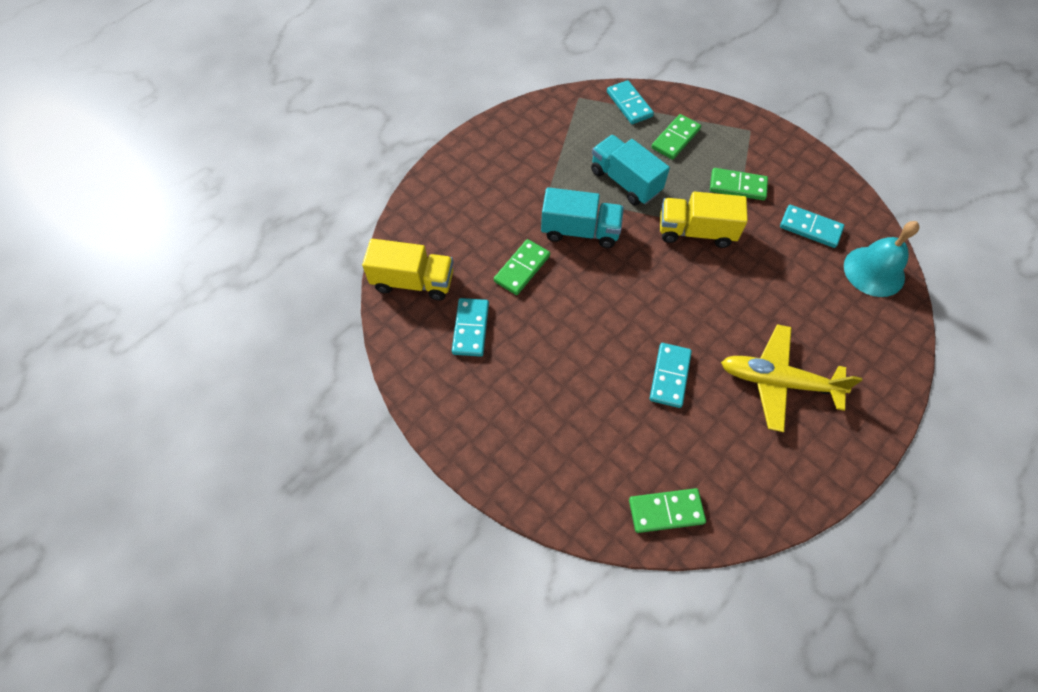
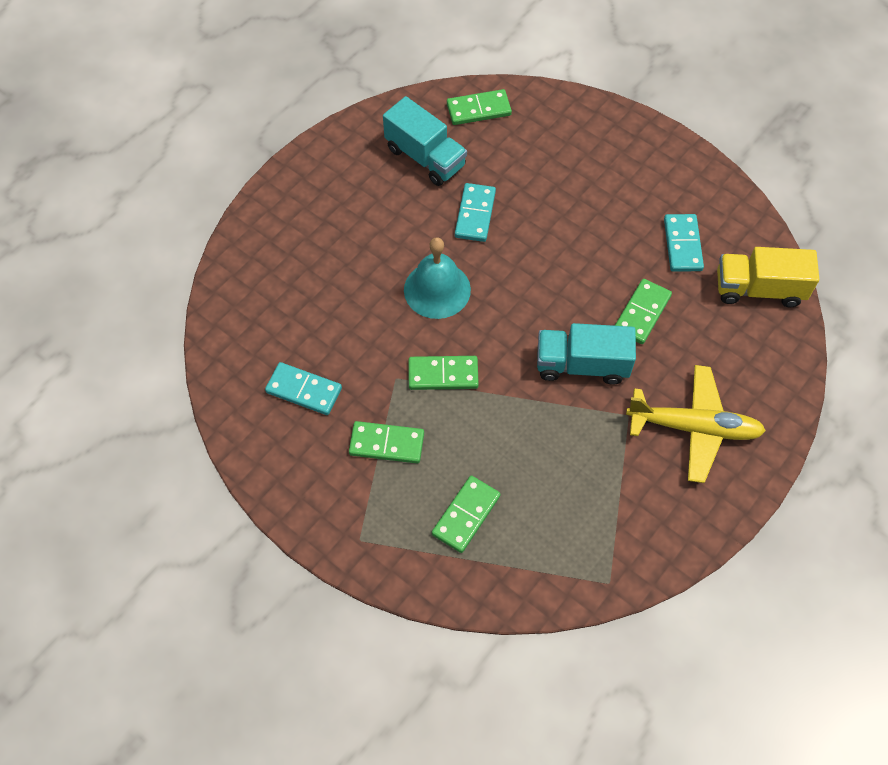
camera: 175 degrees right, 0 degrees up
turquoise truck [591,135,670,206] -> turquoise truck moved to [383,96,467,186]
turquoise domino [607,80,654,124] -> none
yellow truck [660,192,748,248] -> green domino [409,356,479,390]
yellow plane [721,324,862,432] -> yellow plane moved to [626,365,766,483]
turquoise bell [844,221,920,297] -> turquoise bell moved to [404,237,471,319]

